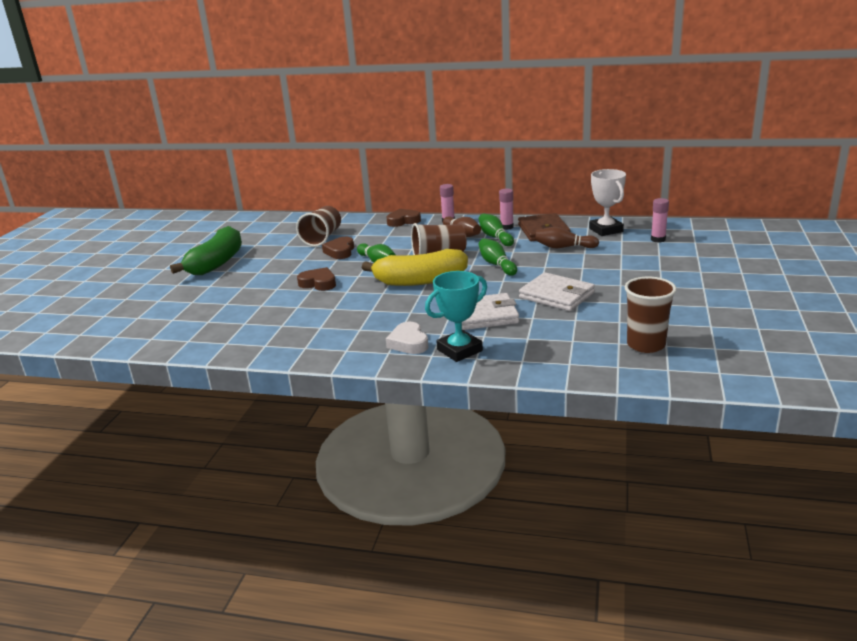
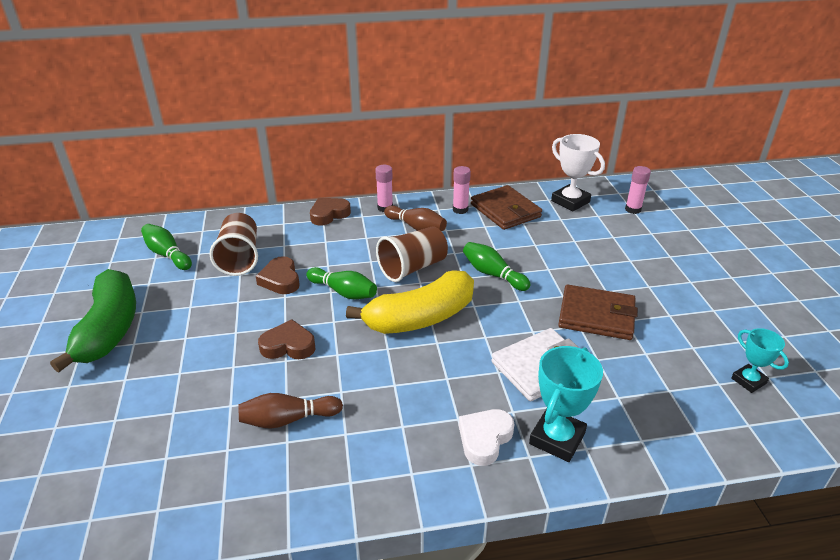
camera: 25 degrees left, 10 degrees up
white heart [386,322,429,354] -> white heart turned 75 degrees clockwise [459,409,514,466]
green bowling pin [479,214,514,246] -> green bowling pin moved to [141,224,192,270]
white wallet [519,272,595,311] -> brown wallet [558,284,638,340]
brown bowling pin [535,227,599,248] -> brown bowling pin moved to [239,393,343,429]
brown cup [624,277,677,353] -> turquoise trophy [731,328,789,393]

